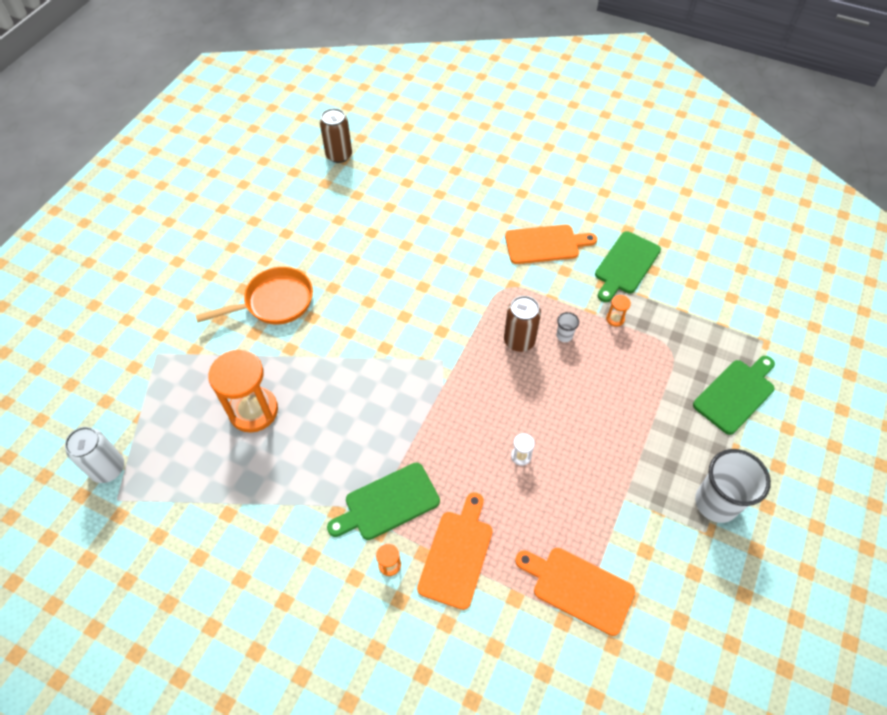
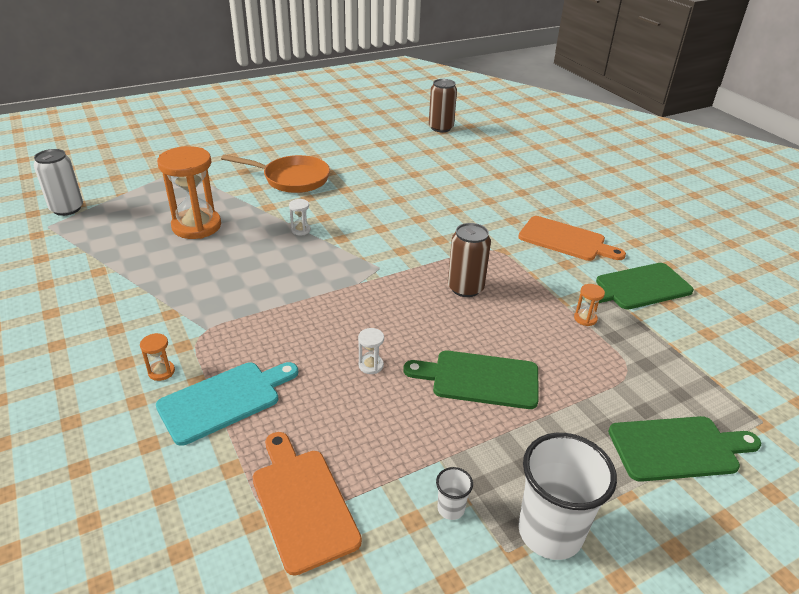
camera: 35 degrees right, 20 degrees down
green cutting board [327,463,440,540] -> green cutting board moved to [403,351,539,409]
orange cutting board [417,492,493,610] -> turquoise cutting board [156,362,298,446]
white cup [556,312,579,342] -> white cup moved to [436,467,473,520]
none -> white hourglass [289,199,311,235]

